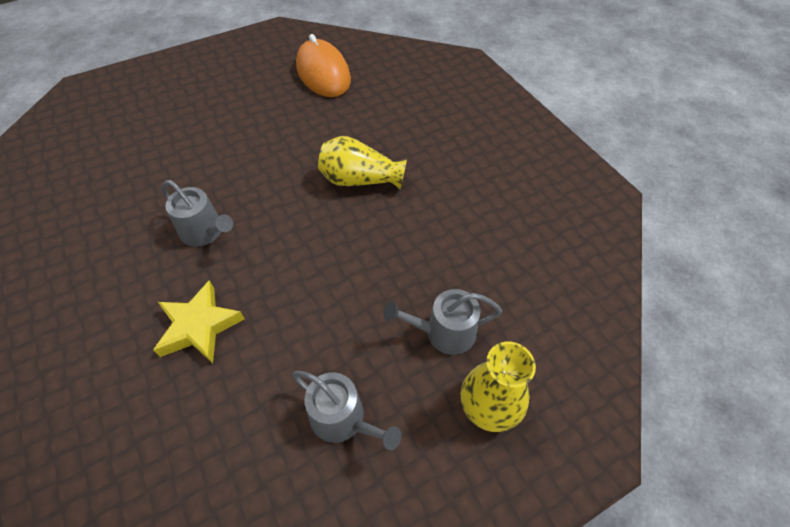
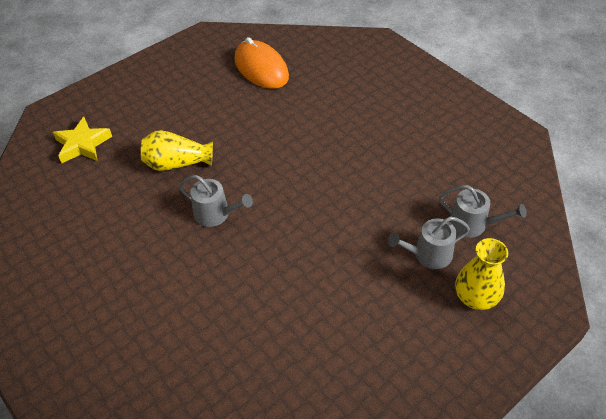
camera: 10 degrees left, 5 degrees down
yellow star [153,280,245,363] -> yellow star moved to [53,117,112,163]
grey watering can [292,371,402,450] -> grey watering can moved to [439,185,527,238]
yellow vase [318,136,407,189] -> yellow vase moved to [141,130,213,171]

